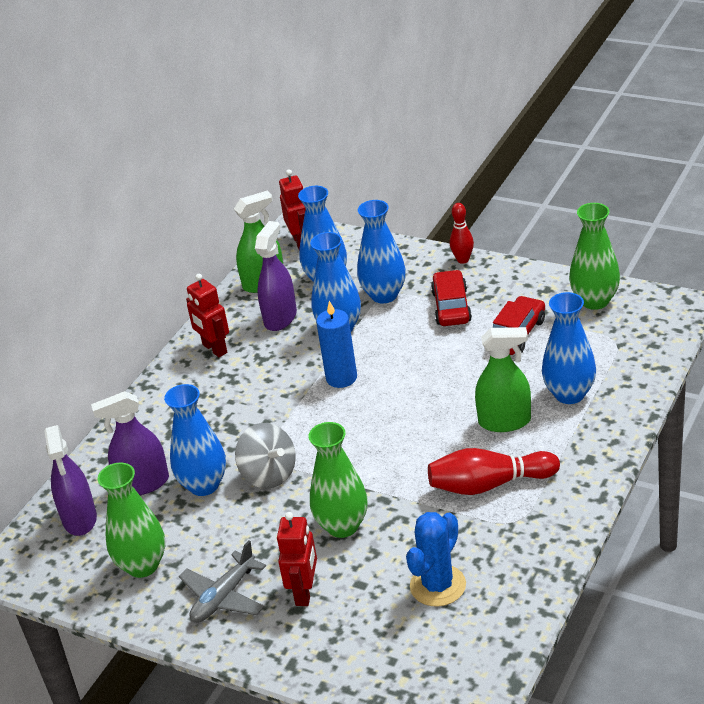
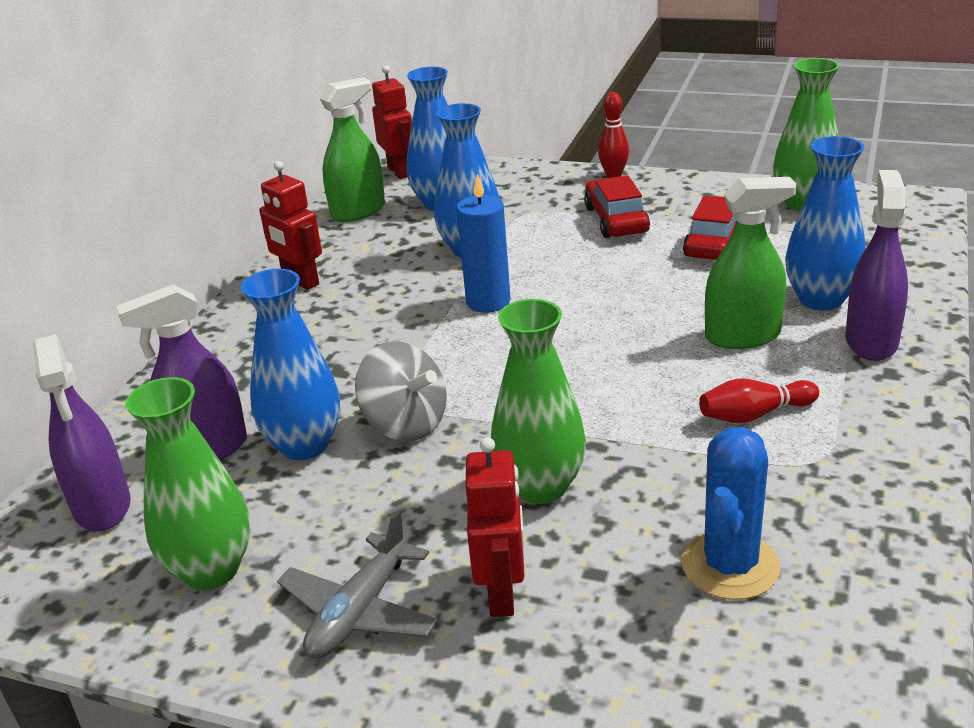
camera: 10 degrees left, 5 degrees down
purple spray bottle [255,221,297,331] -> purple spray bottle moved to [845,170,908,361]
blue vase [357,200,406,303] -> none
red bowling pin [428,448,560,495] -> red bowling pin [699,378,819,423], size x0.62

